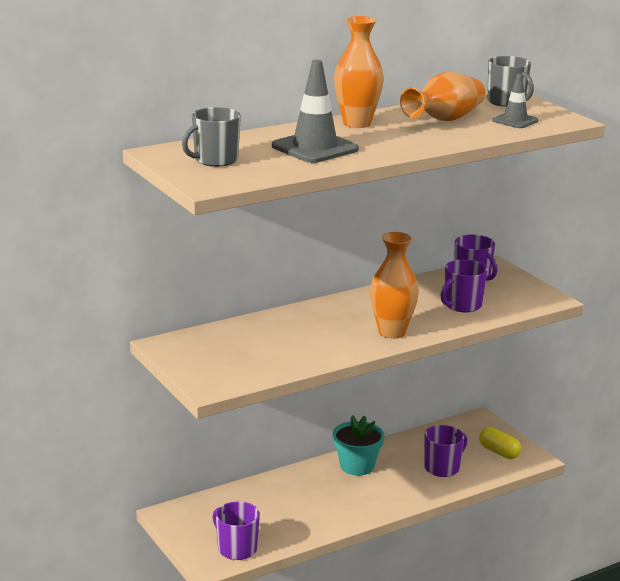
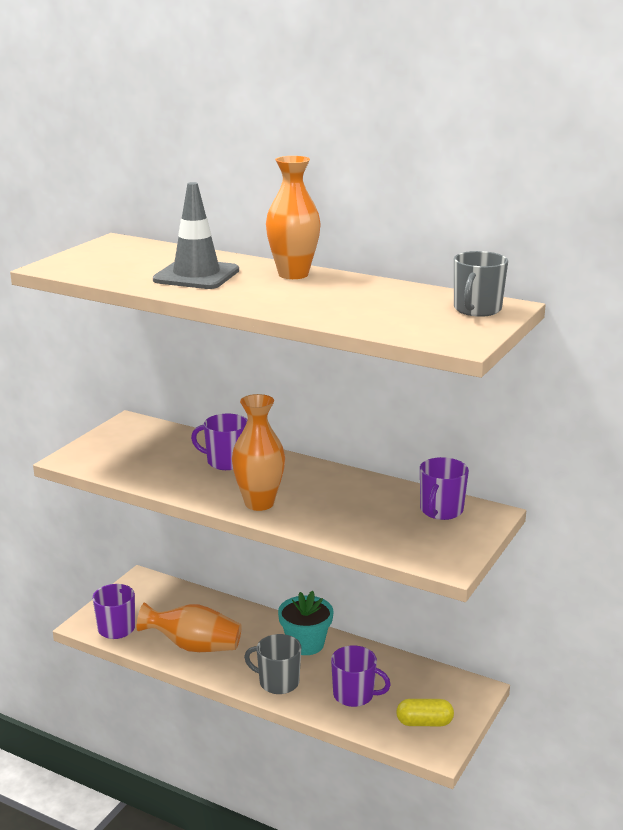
camera: 60 degrees right, 0 degrees up
grey mug [182,107,241,167] -> grey mug moved to [244,634,301,694]
orange vase [400,72,485,121] -> orange vase moved to [137,602,242,652]
purple mug [441,259,487,312] -> purple mug moved to [191,414,248,470]
yellow capsule [479,427,522,459] -> yellow capsule turned 75 degrees clockwise [396,699,454,726]
grey traffic cone [492,74,539,128] -> none

